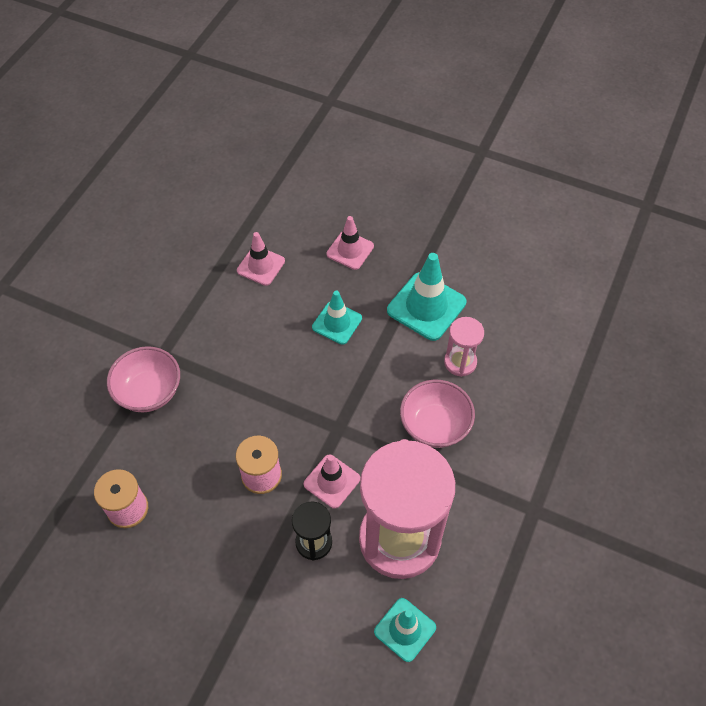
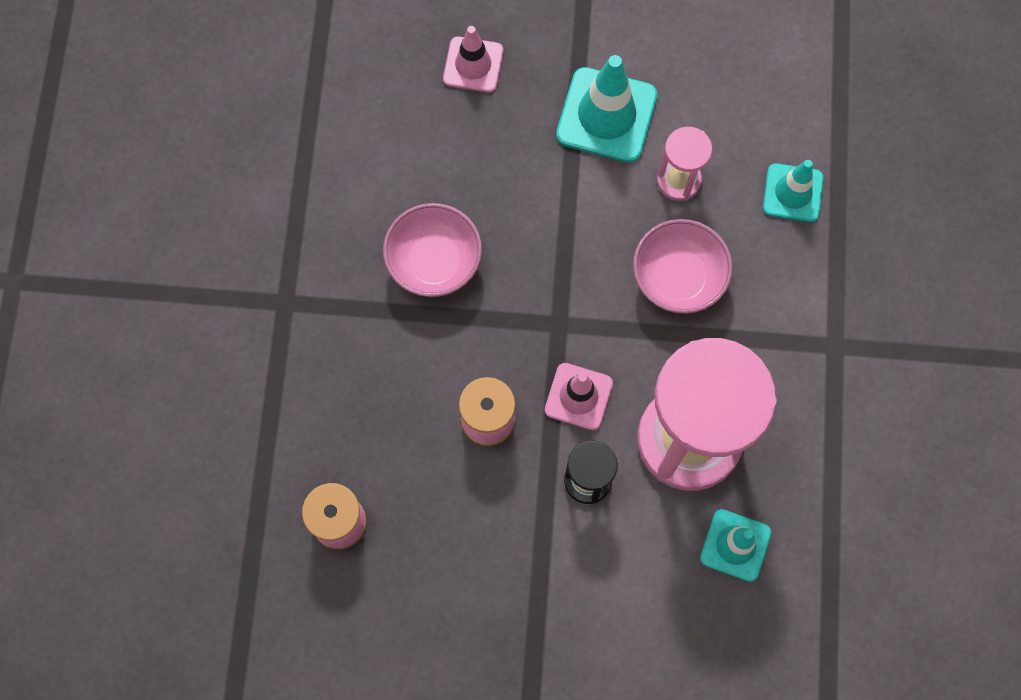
camera: 20 degrees left, 15 degrees up
pink bowl [107,346,180,412] -> pink bowl moved to [383,203,482,297]
pink traffic cone [237,232,285,286] -> none
turquoise traffic cone [312,291,362,345] -> turquoise traffic cone moved to [763,160,823,222]

